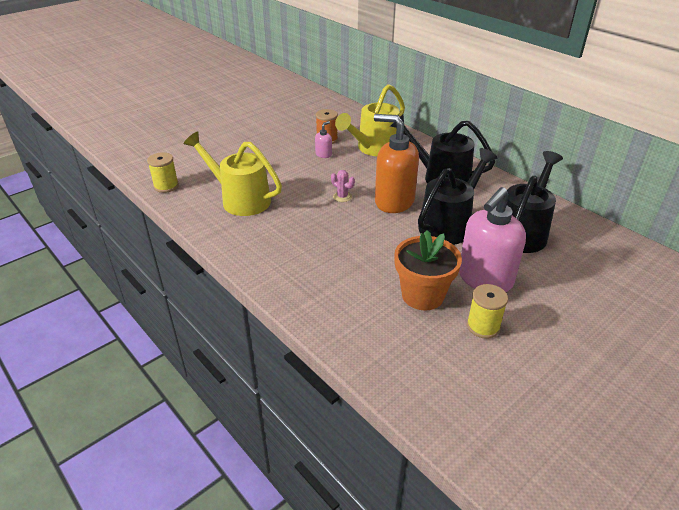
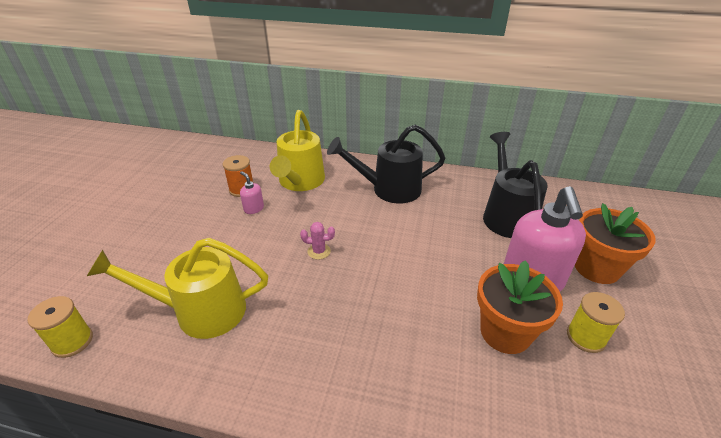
camera: 35 degrees left, 0 degrees up
pink soap dispenser [315,121,332,158] -> pink soap dispenser turned 45 degrees counterclockwise [240,171,264,214]
orange soap dispenser [374,114,419,213] -> none
black watering can [418,148,497,245] -> none
none -> orange flower pot [575,203,656,284]

